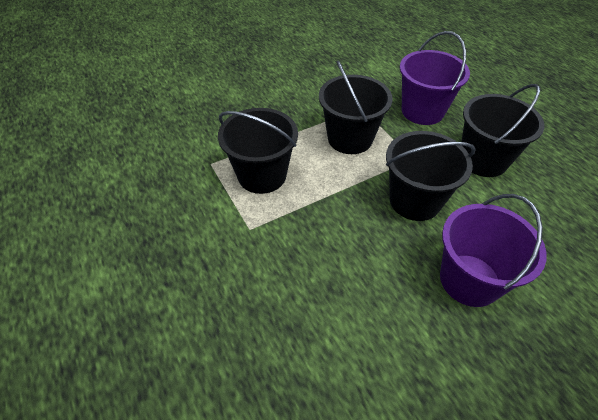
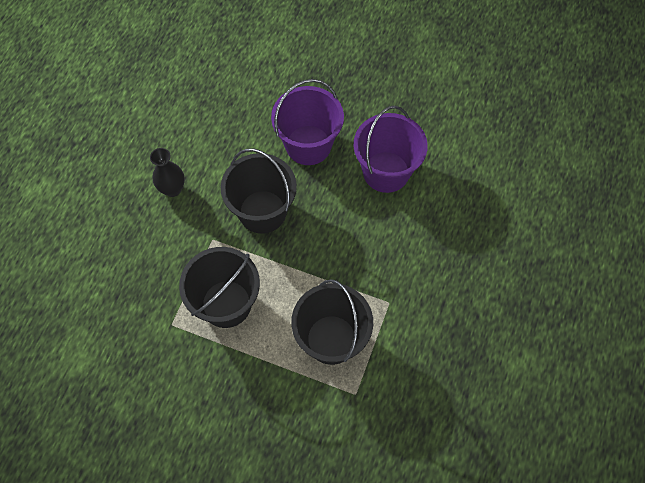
camera: 130 degrees left, 15 degrees up
purple bucket [400,31,470,125] -> purple bucket moved to [354,106,428,193]
black bucket [461,84,544,177] -> black vase [150,148,185,197]

